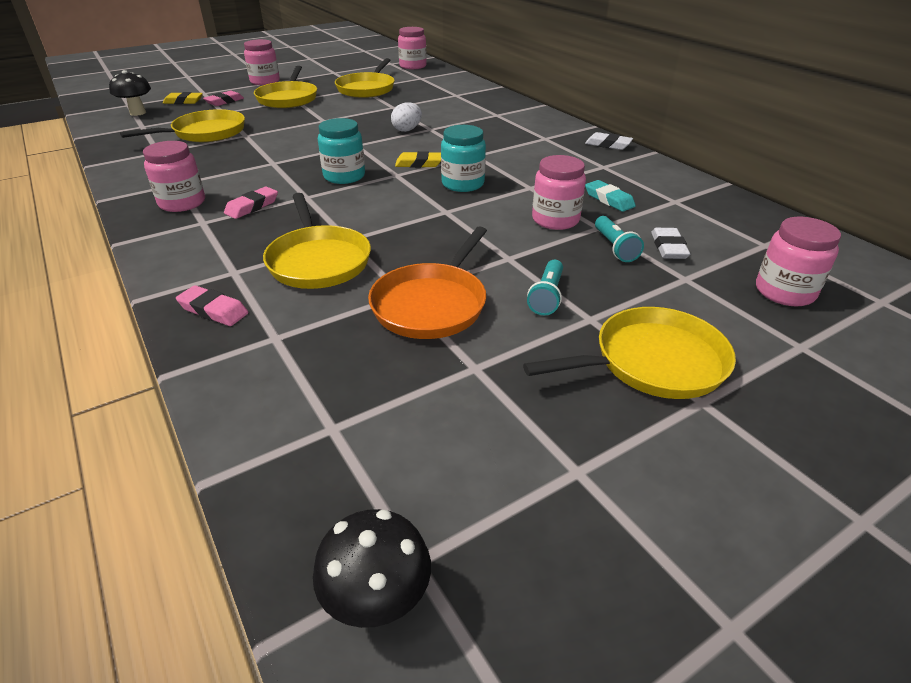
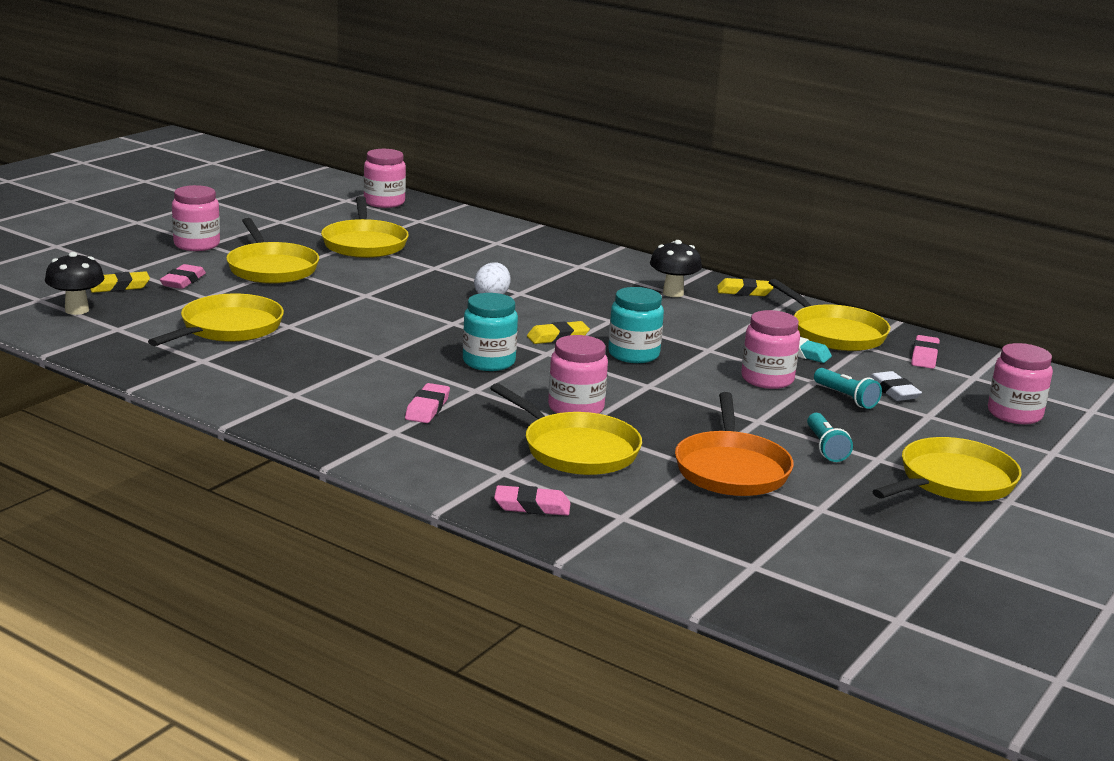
camera: 25 degrees left, 15 degrees down
pink jar [143,141,205,212] -> pink jar moved to [548,335,608,414]
black mushroom [313,509,431,628] -> black mushroom moved to [650,240,702,297]
white eraser [585,132,633,150] -> yellow eraser [717,278,773,296]
none -> yellow pan [768,279,890,351]
none -> pink eraser [911,335,940,369]

